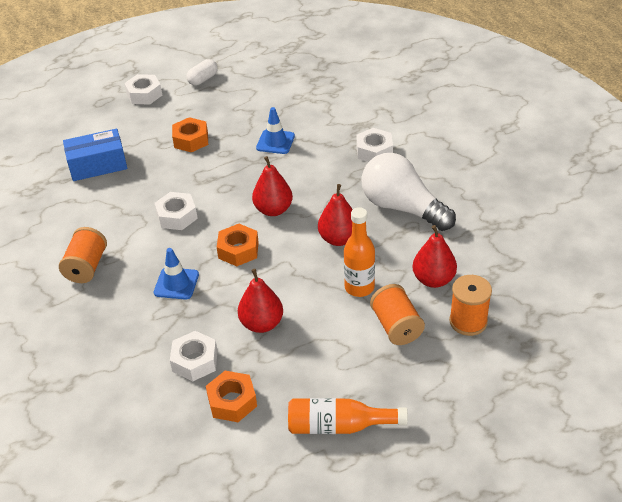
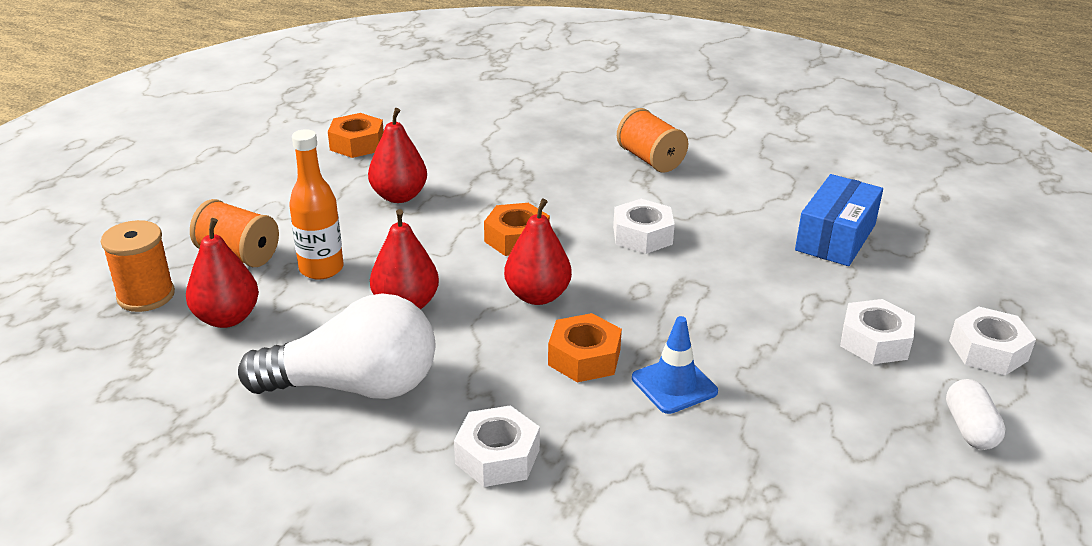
camera: 135 degrees right, 10 degrees down
blue traffic cone [154,248,199,300] -> none
white nut [170,331,218,381] -> white nut moved to [840,299,915,364]
orange nut [172,117,208,153] -> orange nut moved to [548,313,622,382]
orange bottle [288,398,408,434] -> none

